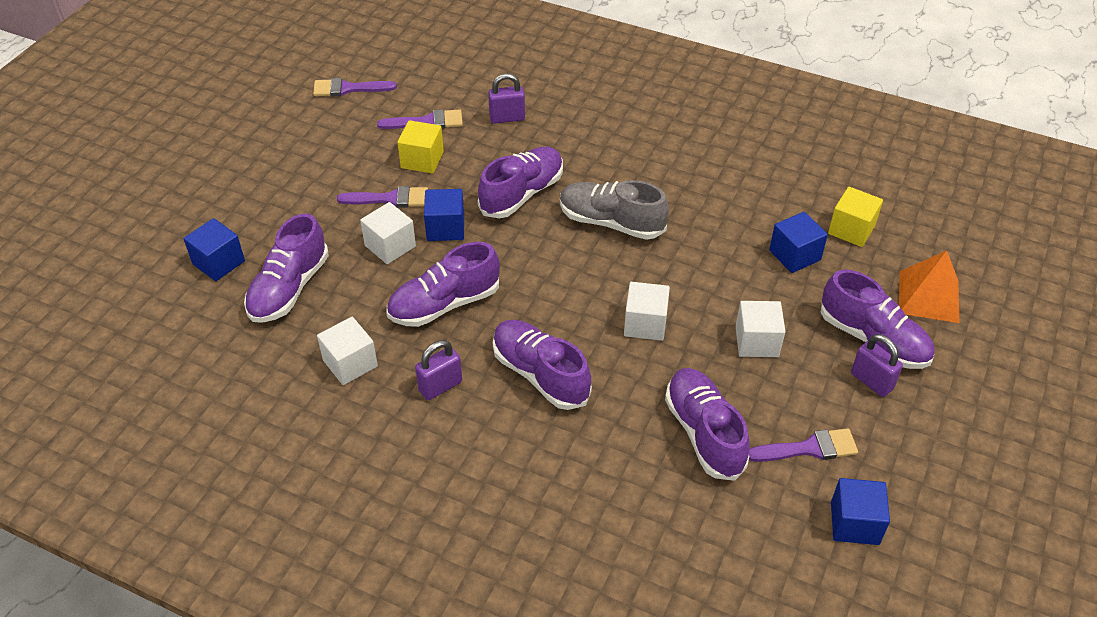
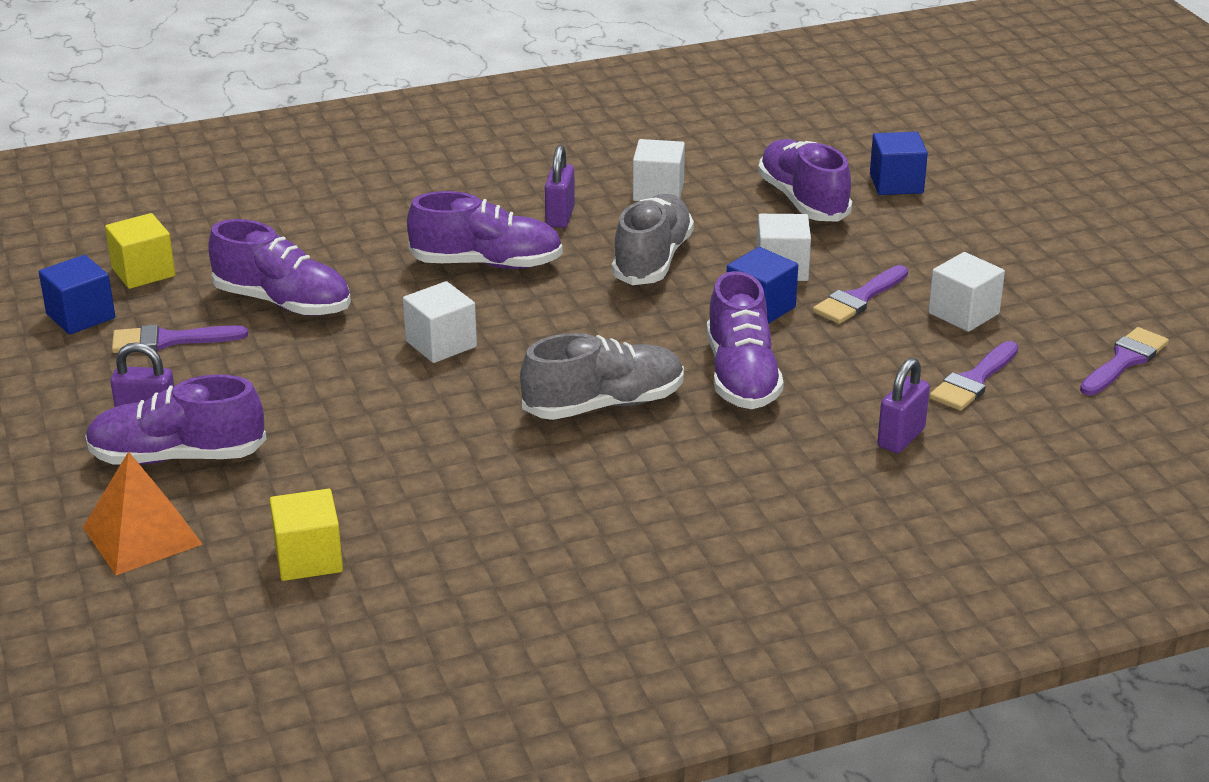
camera: 135 degrees right, 15 degrees down
purple shoe [386,242,500,327] -> grey shoe [612,194,694,285]
yellow cube [397,120,444,173] -> yellow cube moved to [105,213,175,289]
white cube [736,301,786,357] -> white cube moved to [928,252,1005,332]
purple brush [749,428,858,462] -> purple brush turned 45 degrees clockwise [112,325,248,353]
blue cube [769,212,828,273] -> none

